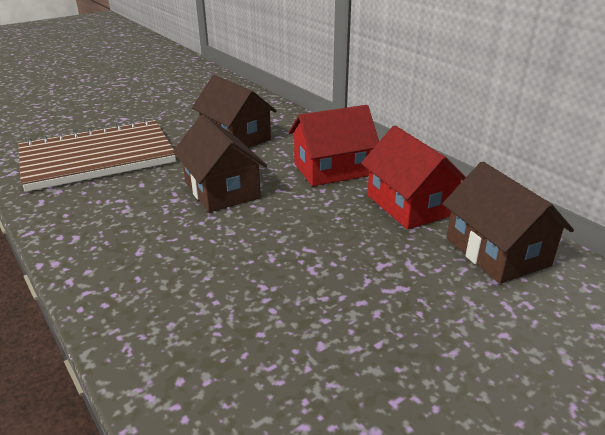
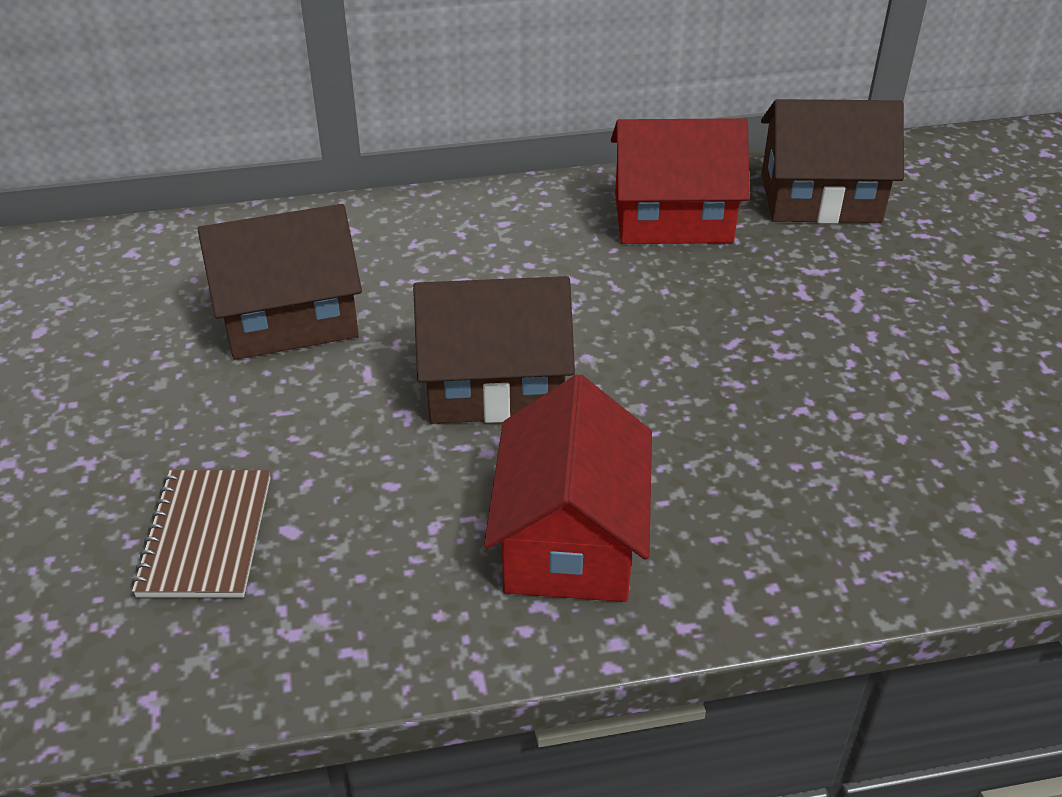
camera: 65 degrees left, 10 degrees up
brown notebook [18,119,176,192] -> brown notebook [131,470,270,598], size x0.47
red house [288,105,379,186] -> red house moved to [484,374,652,602]

